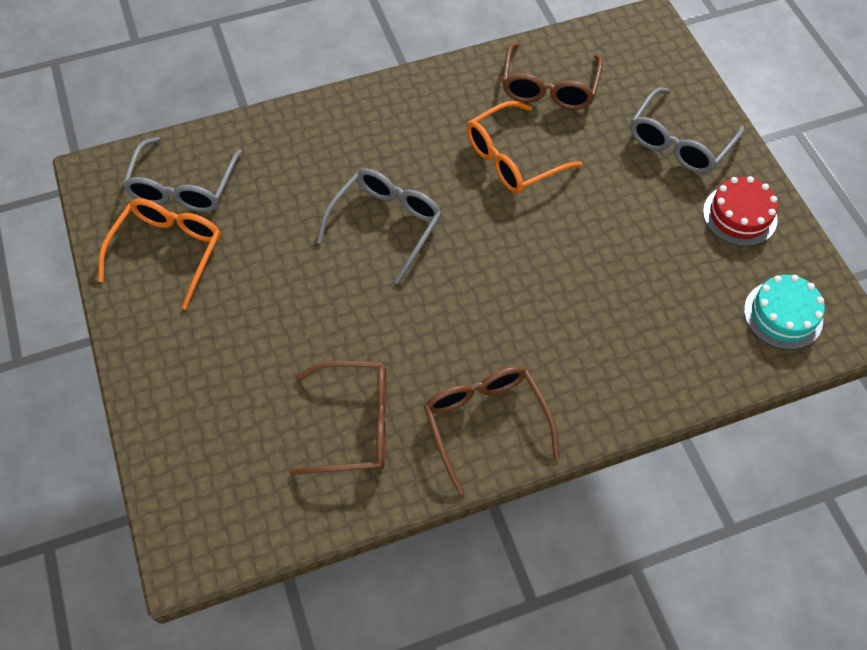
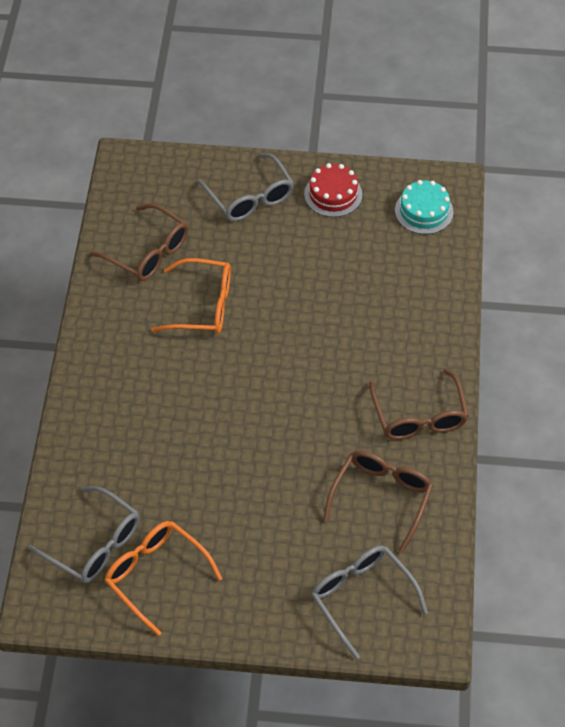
camera: 65 degrees left, 5 degrees down
grey glasses [317,168,442,284] -> grey glasses moved to [311,545,428,659]
brown glasses [424,366,560,495] -> brown glasses turned 105 degrees counterclockwise [369,369,469,440]
orange glasses [467,101,583,194] -> orange glasses turned 75 degrees counterclockwise [151,258,231,334]

